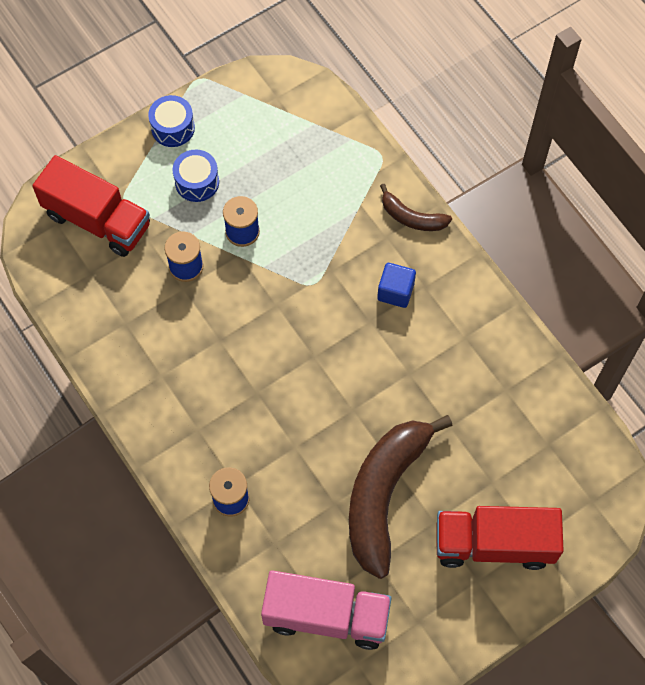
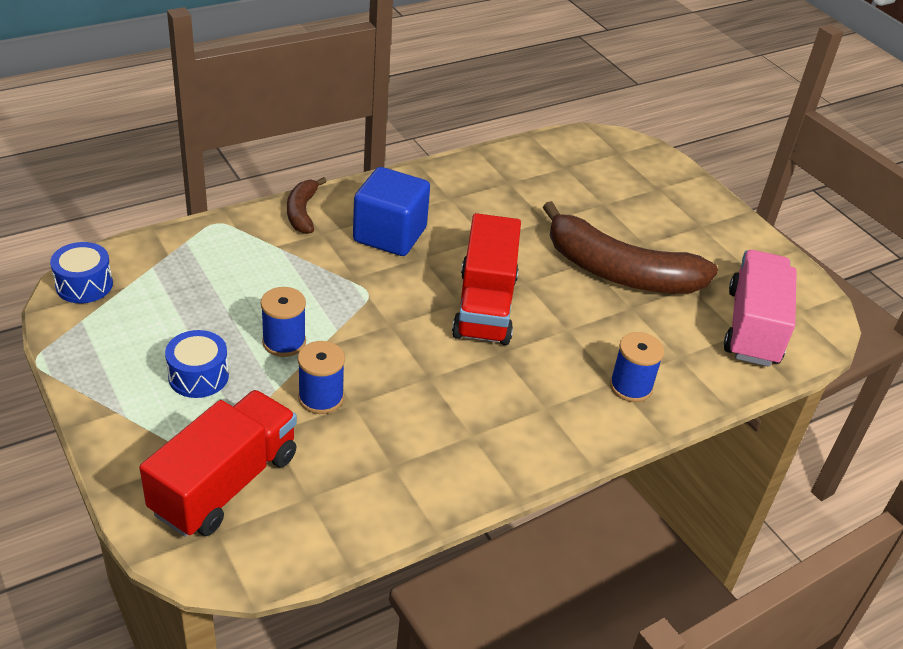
camera: 90 degrees left, 25 degrees down
blue drum [148,95,195,147] -> blue drum moved to [50,242,113,303]
blue cube [377,263,416,308] -> blue cube [353,167,430,256], size x1.72
brown banana [380,184,452,231] -> brown banana turned 150 degrees clockwise [287,177,327,234]
red truck [437,506,564,570] -> red truck moved to [452,213,521,345]

